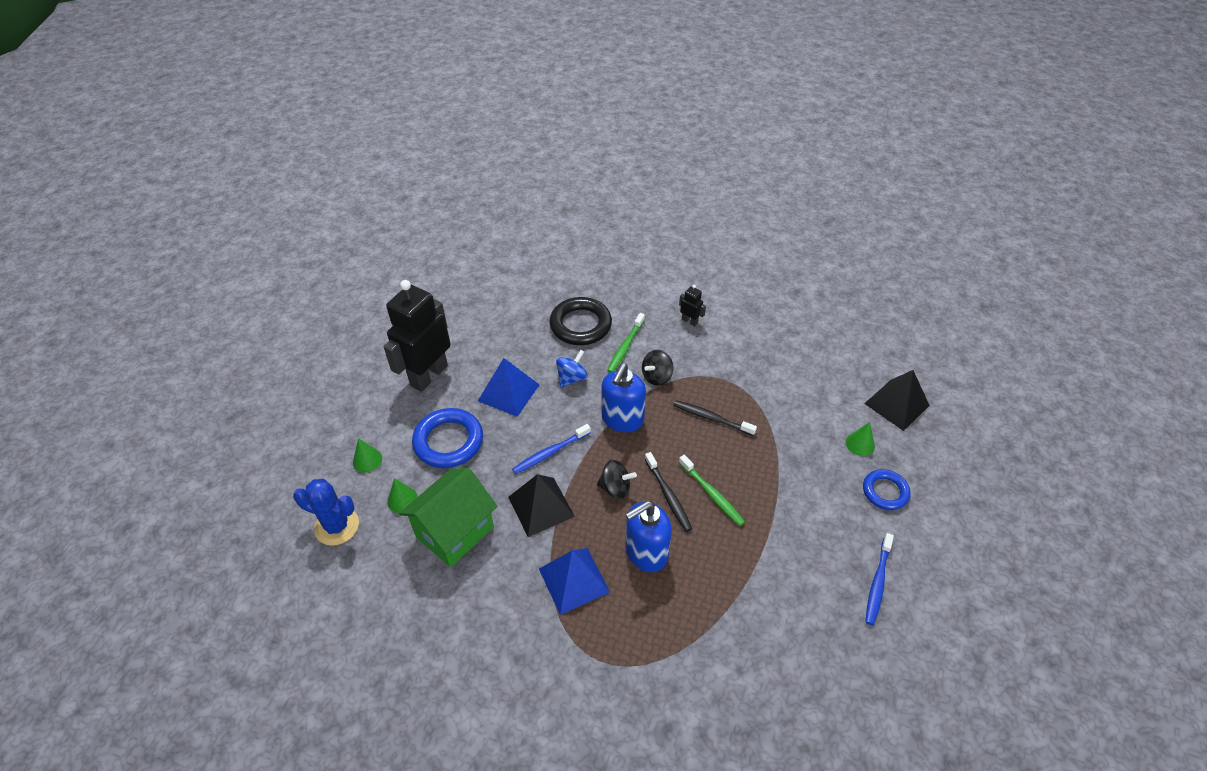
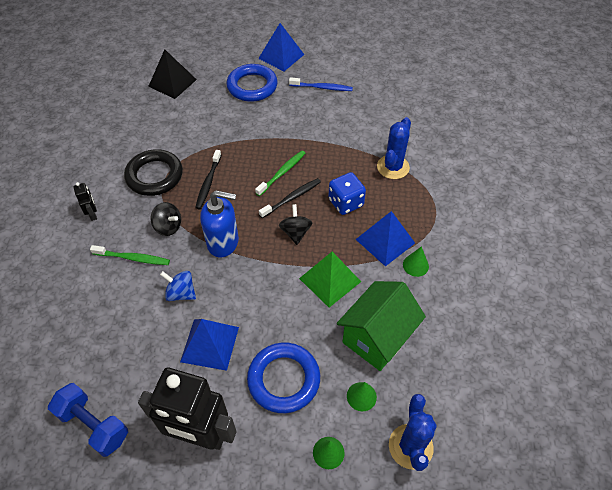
camera: 105 degrees left, 5 degrees up
green house [399,468,498,567] -> green house turned 75 degrees counterclockwise [337,281,426,371]
black pyramid [508,474,575,537] -> green pyramid [299,252,361,307]
blue toothbrush [512,424,591,474] -> none
black ring [549,297,612,345] -> black ring moved to [124,149,183,196]
blue soap dispenser [625,501,672,572] -> blue dice [328,172,366,215]
black robot [679,285,706,326] -> black robot turned 135 degrees clockwise [73,182,97,221]
green cone [846,422,875,456] -> green cone moved to [403,246,429,277]
blue ring [863,469,911,510] -> blue ring [226,64,277,102], size x1.60
none -> blue dumbbell [48,383,128,457]
none -> blue pyramid [258,23,304,71]
none -> blue cactus [377,117,411,179]

